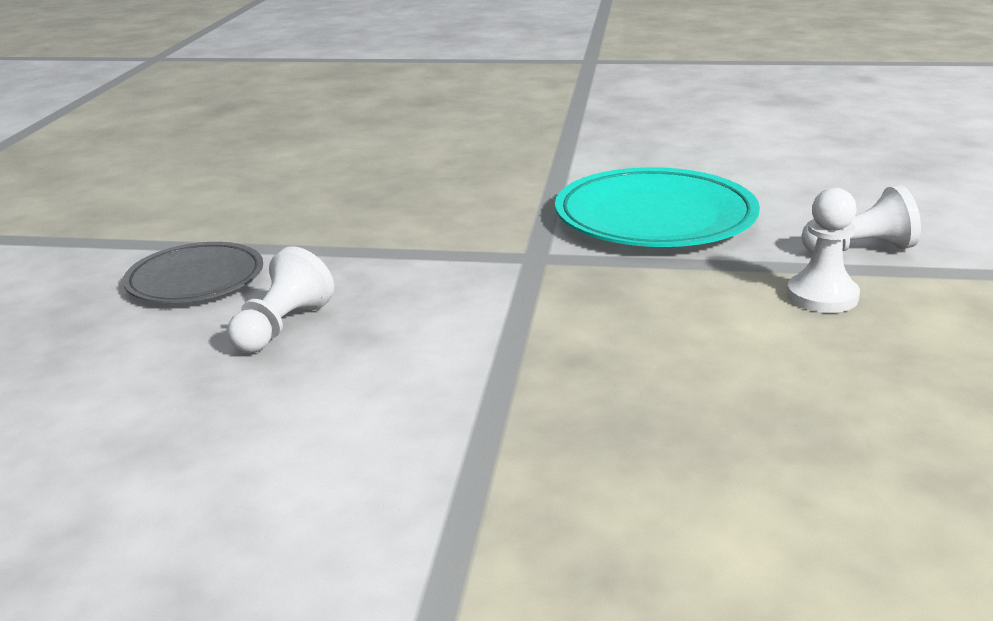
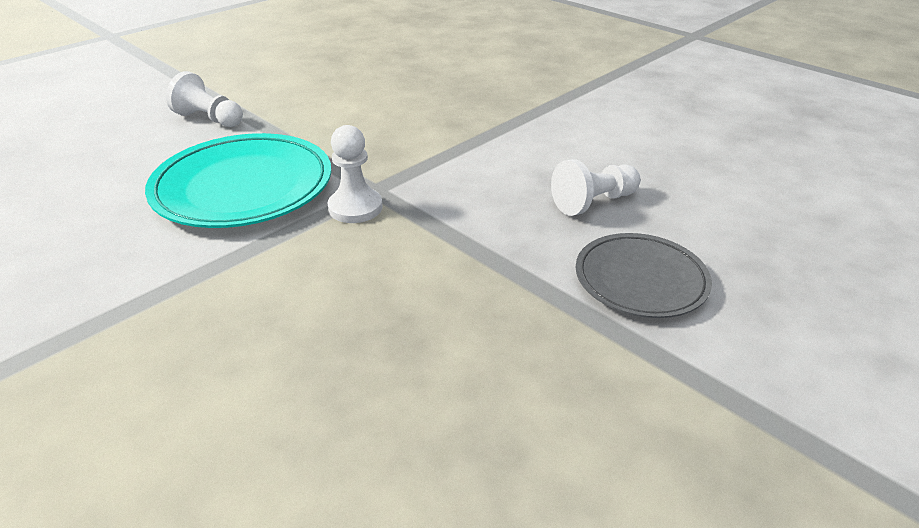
camera: 145 degrees left, 10 degrees up
white pawn [787,188,860,313] -> white pawn moved to [327,125,383,223]

